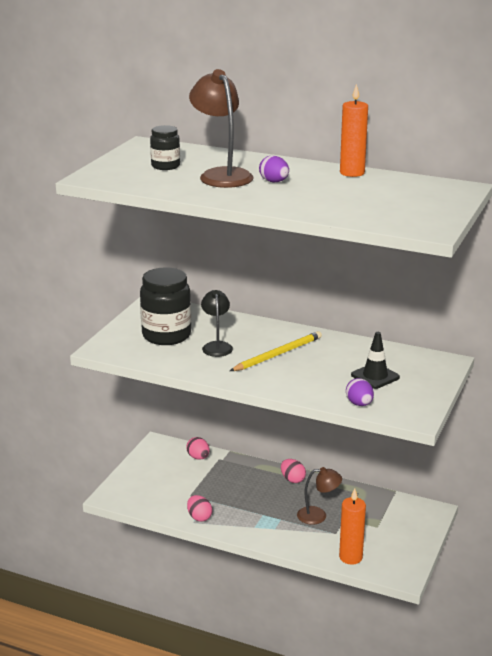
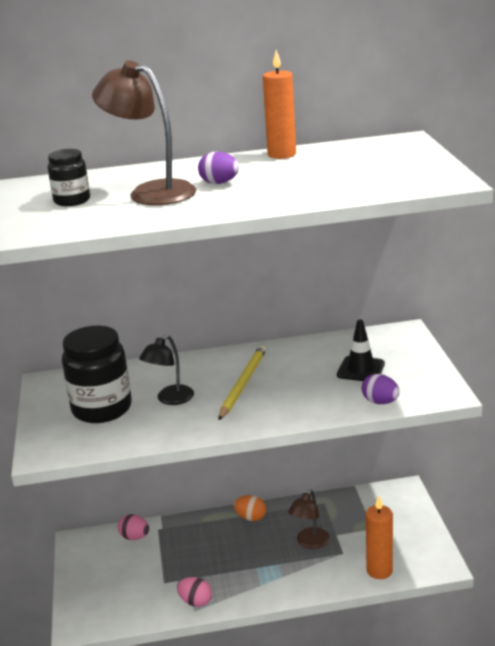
camera: 30 degrees left, 0 degrees up
black lamp [201,290,233,357] -> black lamp turned 105 degrees counterclockwise [139,335,194,405]
pink egg [281,459,306,483] -> orange egg [234,495,266,521]
brown lamp [297,467,342,525] -> brown lamp turned 150 degrees clockwise [288,489,330,549]

